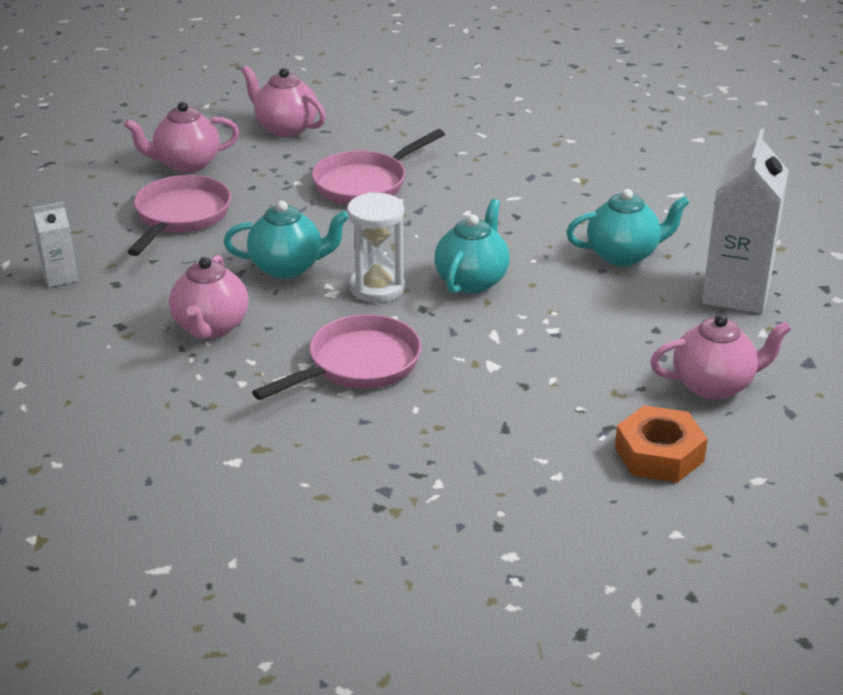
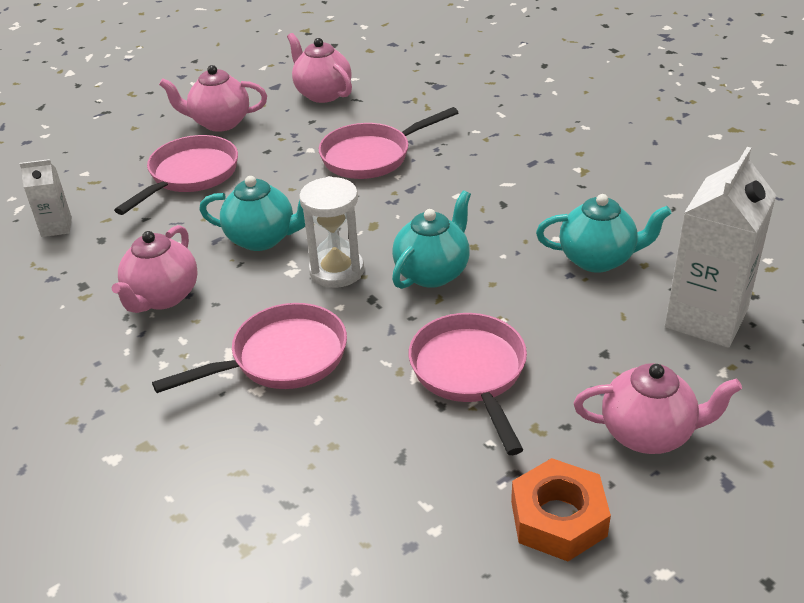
camera: 15 degrees right, 5 degrees up
none -> pink pan [409,313,527,455]

